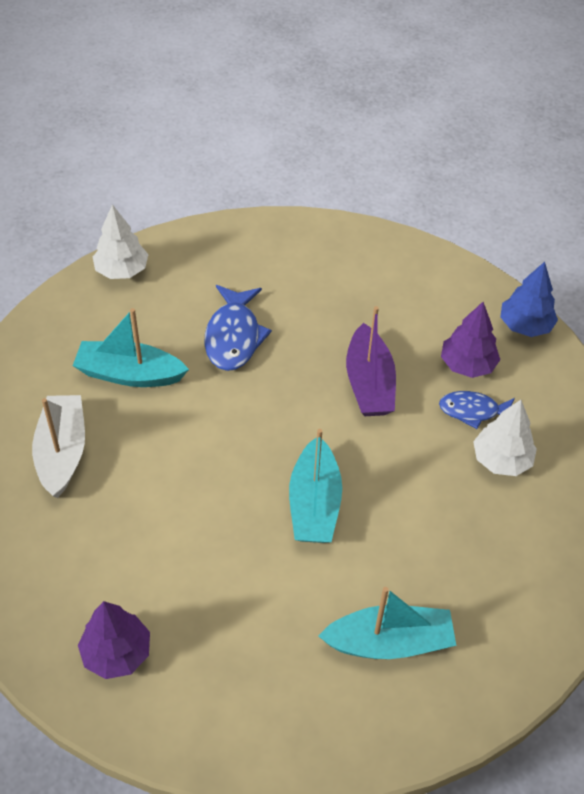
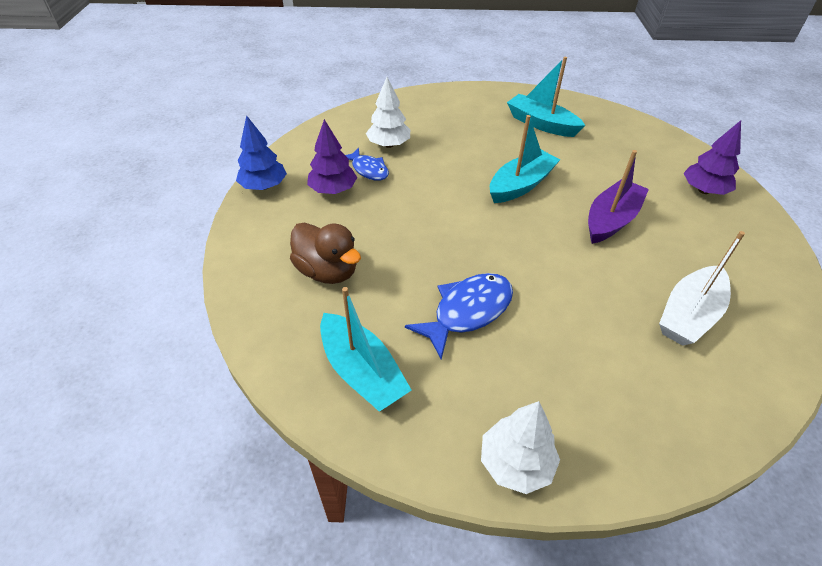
camera: 135 degrees left, 5 degrees down
turquoise boat [73,308,189,387] -> turquoise boat moved to [320,287,412,412]
purple boat [346,306,396,416] -> purple boat moved to [588,150,649,244]
none -> brown duck [290,223,361,284]

